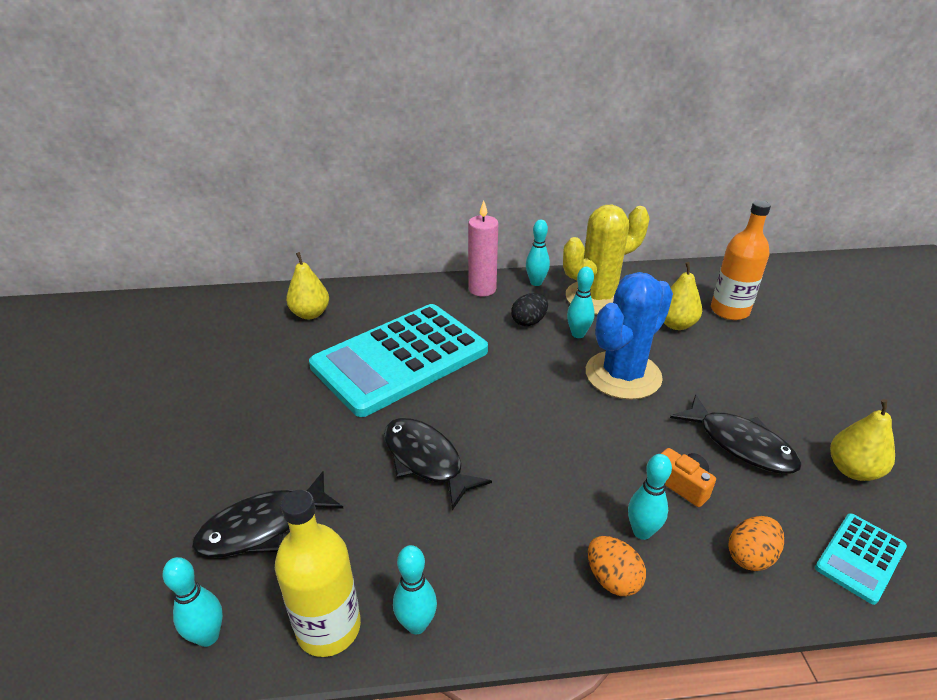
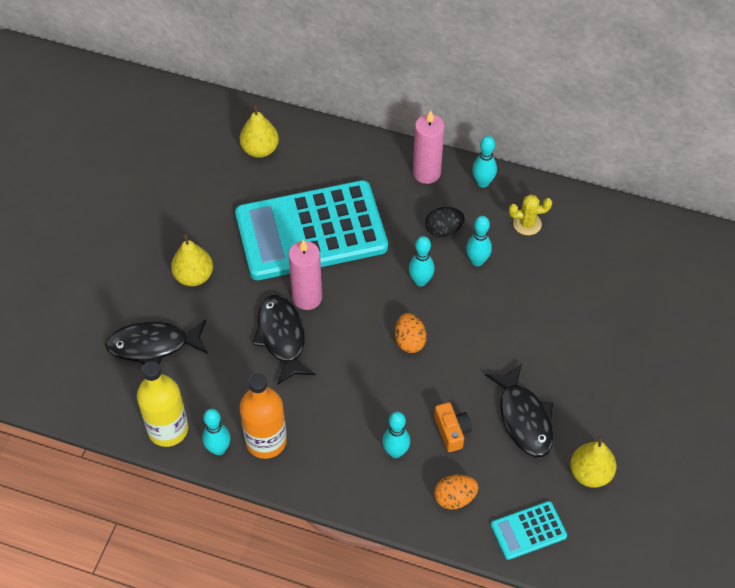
camera: 25 degrees right, 20 degrees up
turquoise bowling pin [163,557,223,647] -> turquoise bowling pin moved to [409,236,435,286]
yellow cactus [563,204,650,315] -> yellow cactus [509,194,552,235], size x0.44
blue cactus [586,272,673,400] -> none
orange egg [588,536,646,596] -> orange egg moved to [395,313,427,353]
yellow pear [664,262,702,330] -> yellow pear moved to [171,234,213,286]
orange bottle [711,200,771,320] -> orange bottle moved to [240,373,287,459]
none -> pink candle [288,240,322,310]

